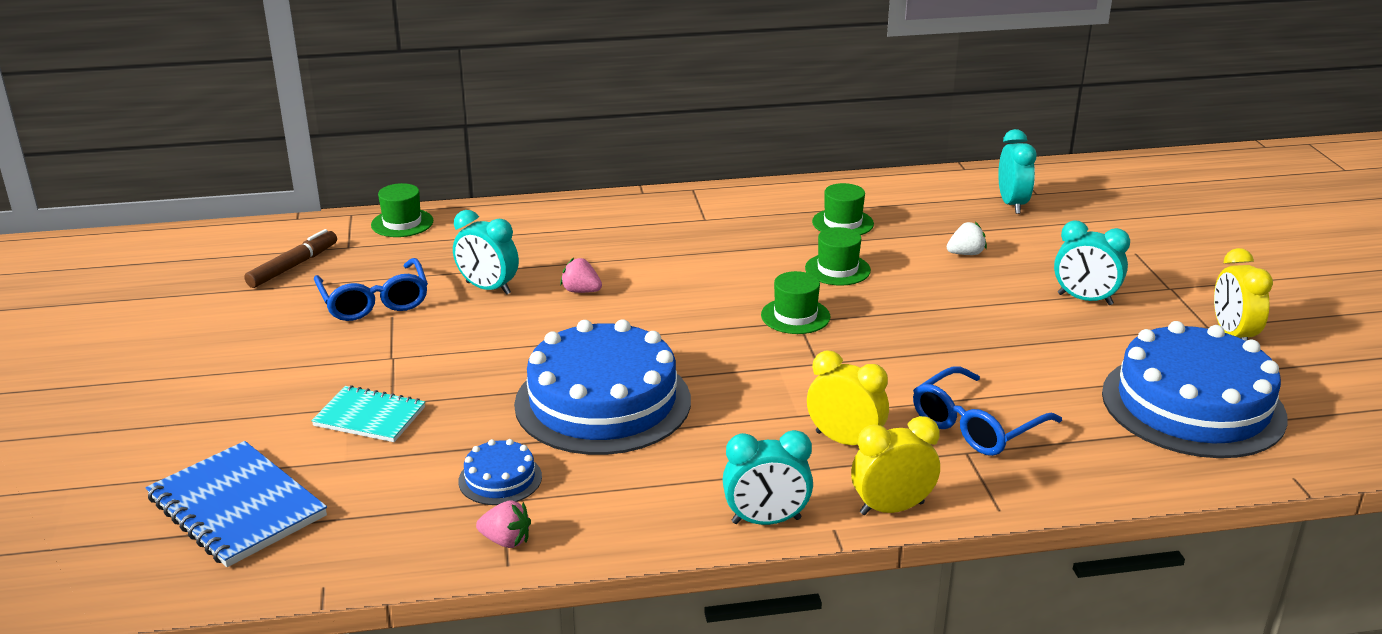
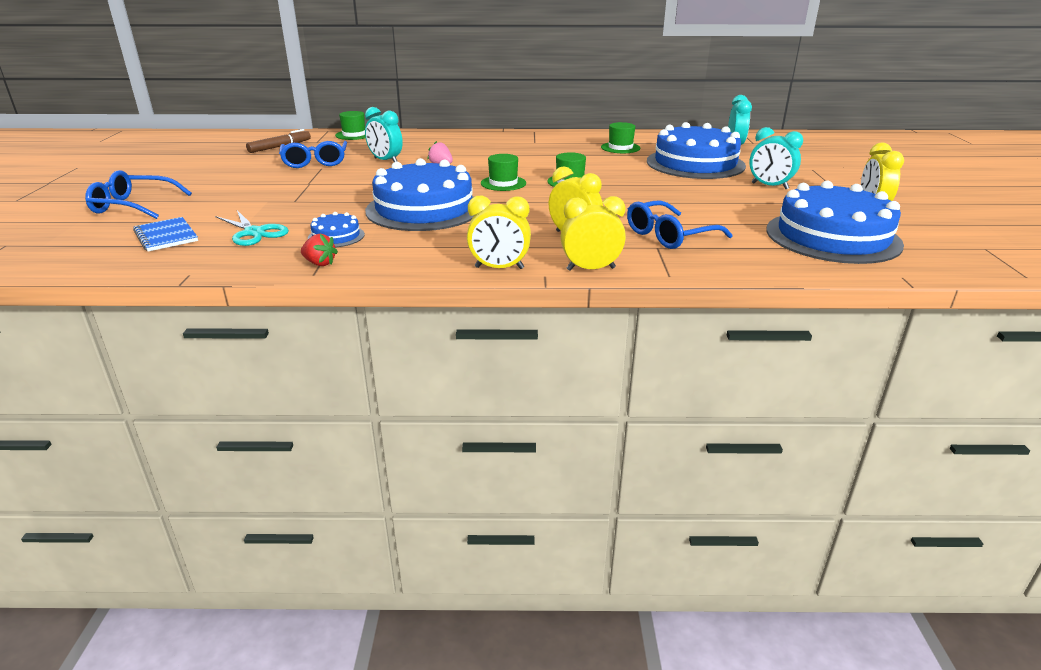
camera: 10 degrees right, 0 degrees up
blue notebook [146,441,327,567] -> blue notebook [133,217,198,252], size x0.64
turquoise notebook [311,385,425,442] -> none
pink strawberry [476,500,531,548] -> red strawberry [301,234,338,266]
turquoise clock [723,430,813,525] -> yellow clock [467,196,531,269]
green hat [805,227,871,285] -> green hat moved to [481,154,526,191]
white strawberry [947,222,987,255] -> blue cake [647,122,746,179]
none -> blue glasses [85,170,192,219]
none -> turquoise scissors [215,210,289,246]

